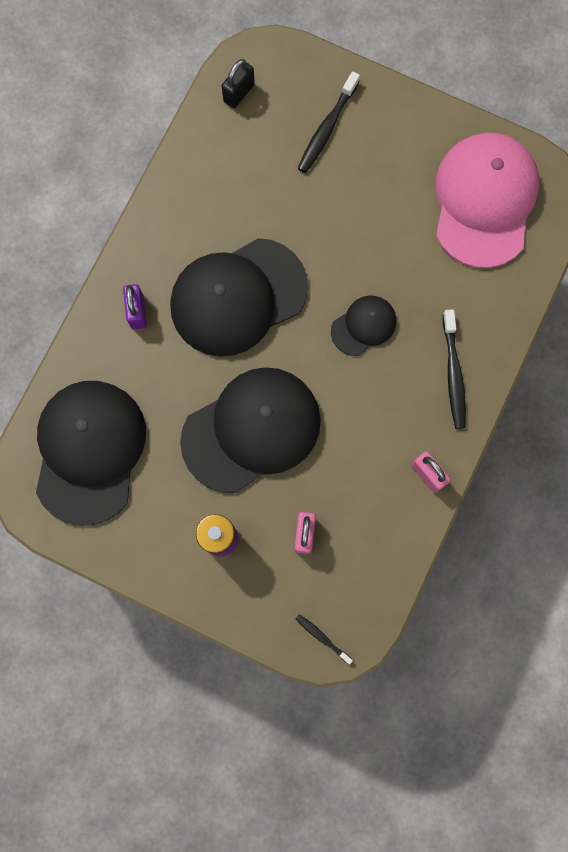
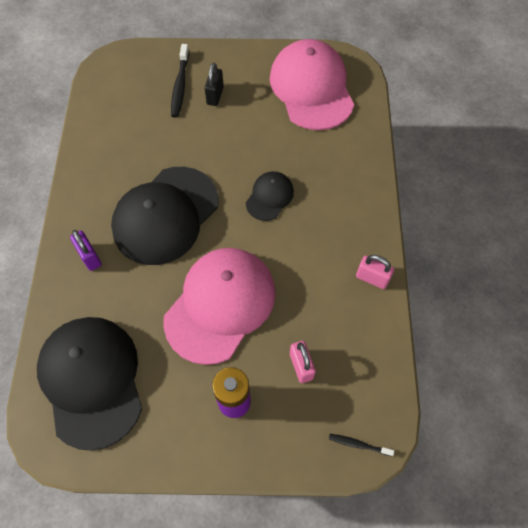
camera: 25 degrees left, 15 degrees down
black cap [180,367,321,493] -> pink cap [163,248,276,365]
black padlock [222,59,255,108] -> black padlock moved to [205,63,224,106]
black toothbrush [443,309,466,429] -> none

